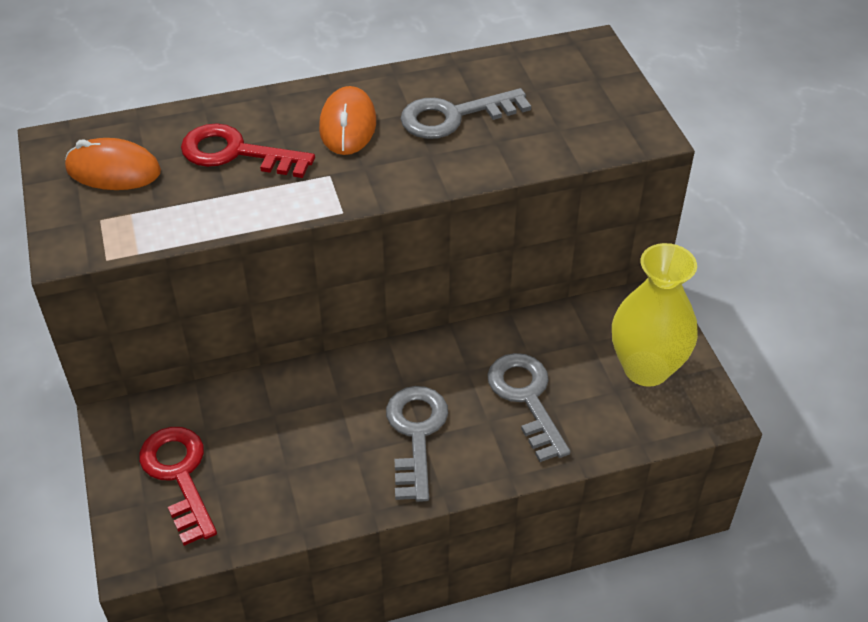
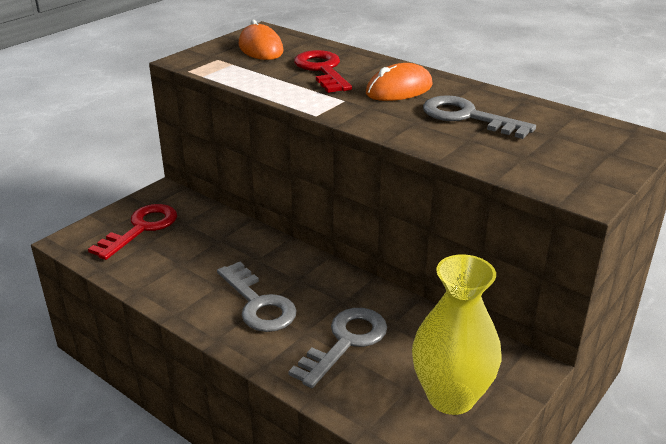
camera: 55 degrees right, 15 degrees down
grey key [386,386,448,502] -> grey key turned 90 degrees clockwise [217,262,297,332]

